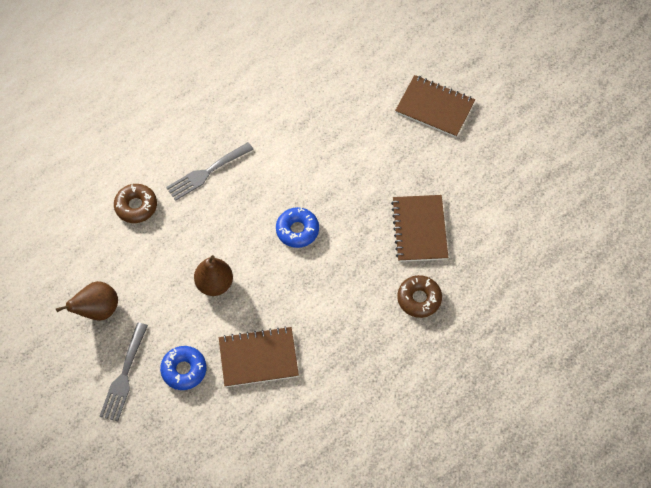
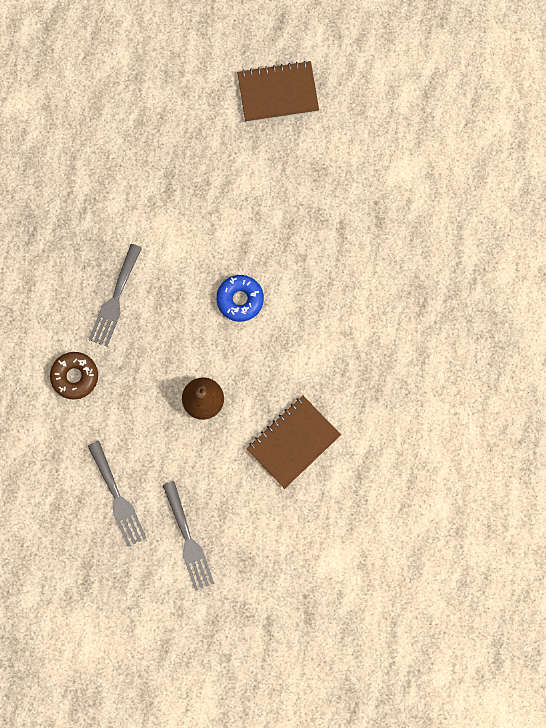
camera: 35 degrees left, 15 degrees up
brown pear [56,281,118,321] -> grey fork [88,441,146,547]
blue donut [160,346,206,390] -> none
brown notebook [391,195,448,262] -> none
brown donut [397,275,442,318] -> none

